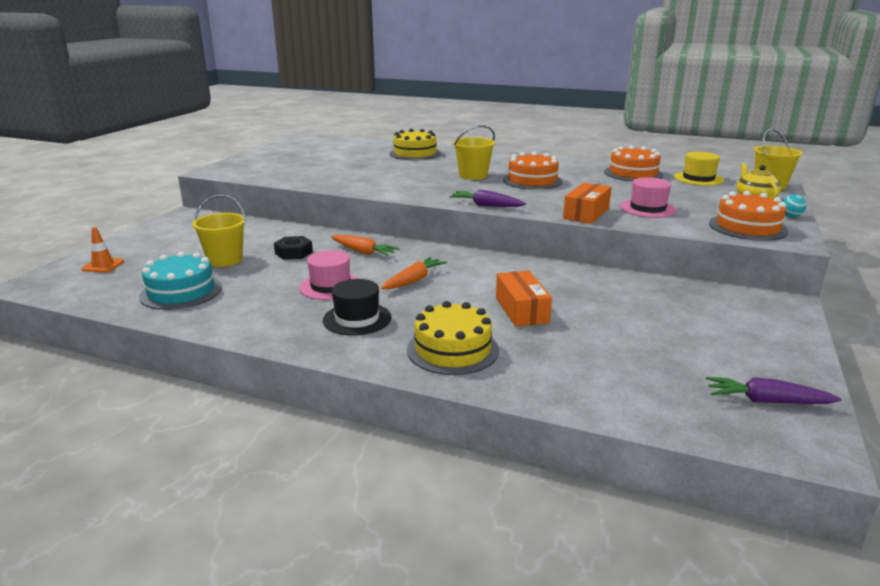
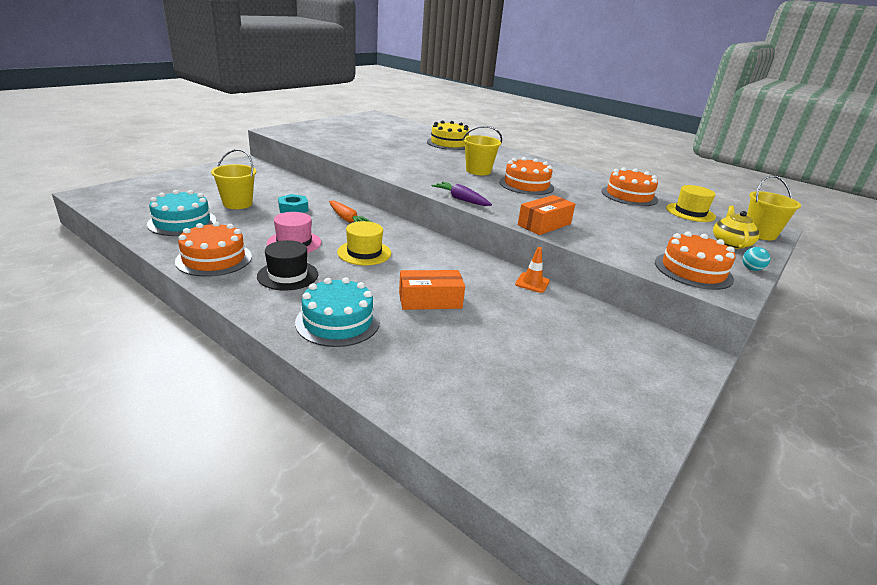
camera: 15 degrees right, 5 degrees up
orange traffic cone [81,227,124,272] -> orange traffic cone moved to [515,247,550,293]
black nut [274,236,313,260] -> turquoise nut [278,194,308,213]
orange carrot [381,257,447,289] -> yellow hat [337,221,391,265]
yellow cake [407,301,499,375] -> turquoise cake [295,277,380,347]
orange box [496,271,552,327] -> orange box turned 75 degrees clockwise [399,270,465,310]
pink hat [620,177,677,218] -> none
purple carrot [706,377,842,404] -> none
none -> orange cake [175,221,252,277]

